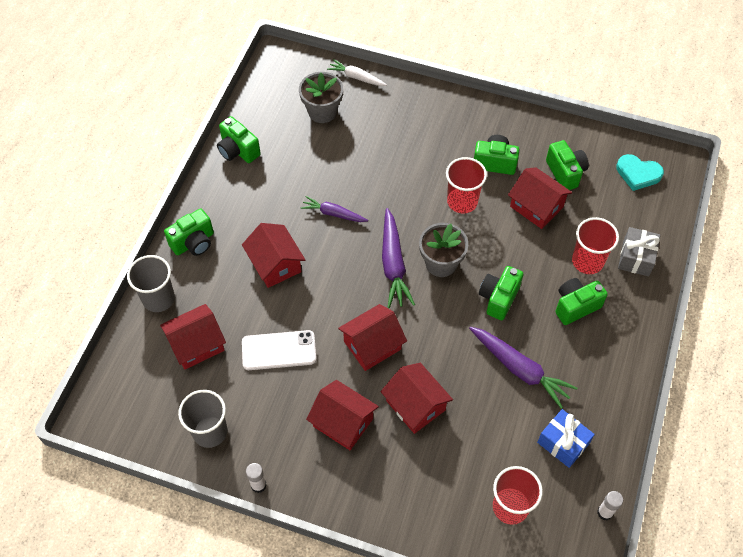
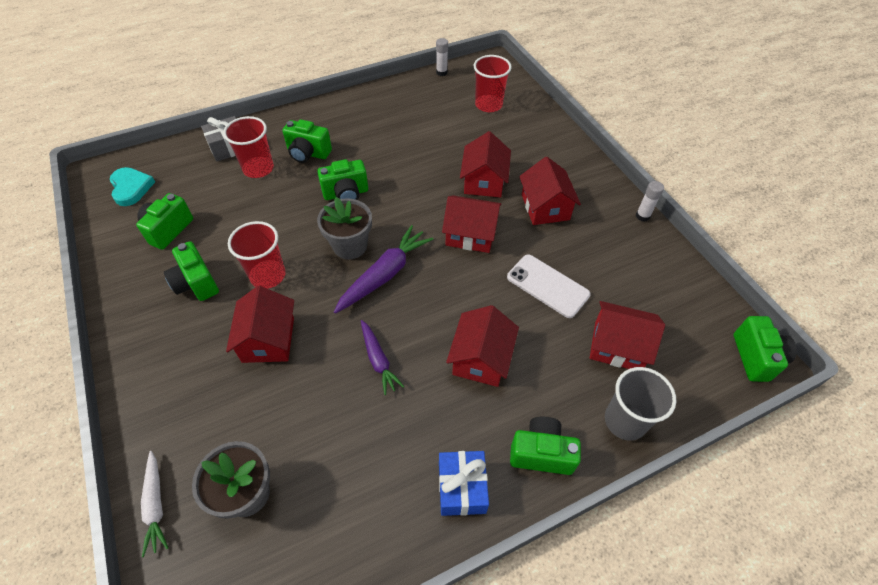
camera: 135 degrees left, 5 degrees down
grey cup [178,390,227,448] -> none
green camera [217,116,261,163] -> green camera moved to [734,316,797,382]
purple carrot [469,327,577,409] -> none
red house [508,167,572,229] -> red house moved to [226,286,294,363]
blue gift [537,409,595,468] -> blue gift moved to [439,451,489,516]

